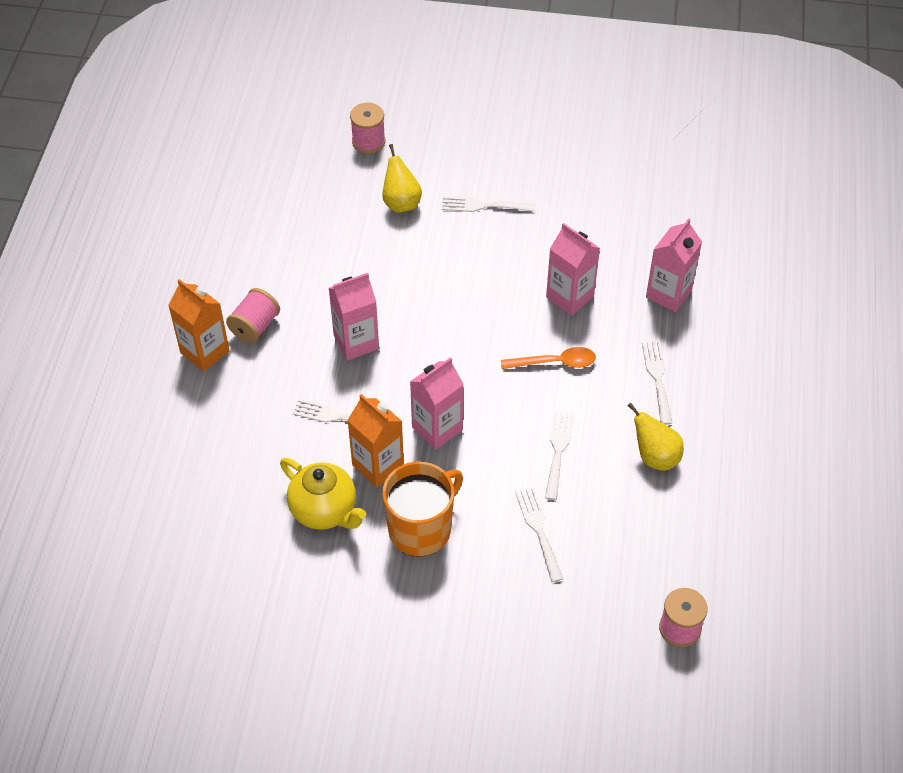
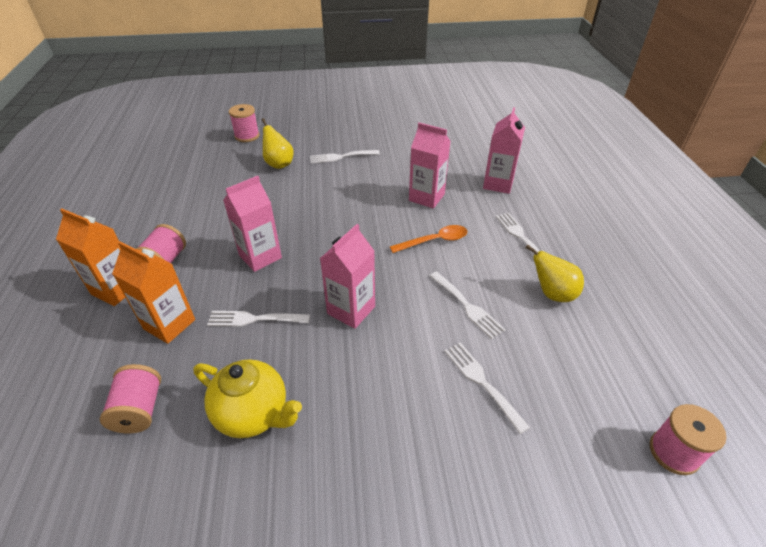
camera: 15 degrees left, 10 degrees down
orange carton [347,394,404,487] -> orange carton moved to [112,241,195,344]
orange mug [382,462,463,557] -> none
white fork [545,411,574,500] -> white fork turned 150 degrees clockwise [430,271,506,339]
none -> pink spool [100,364,161,433]

